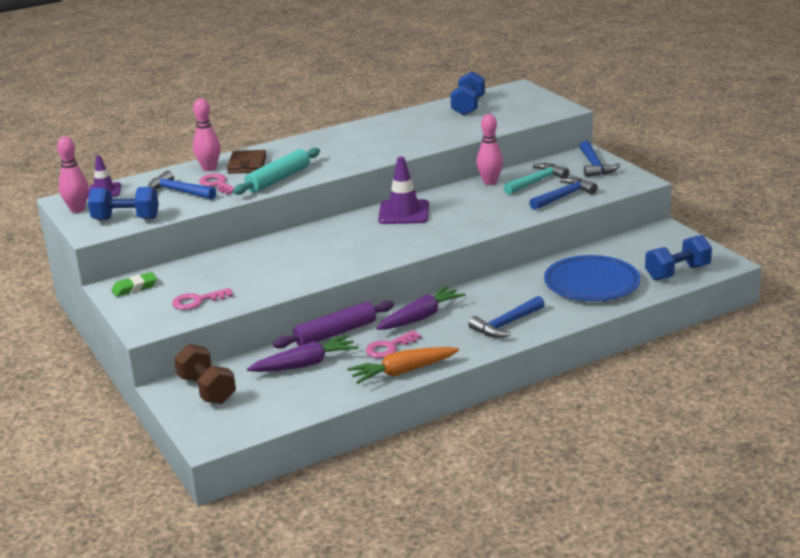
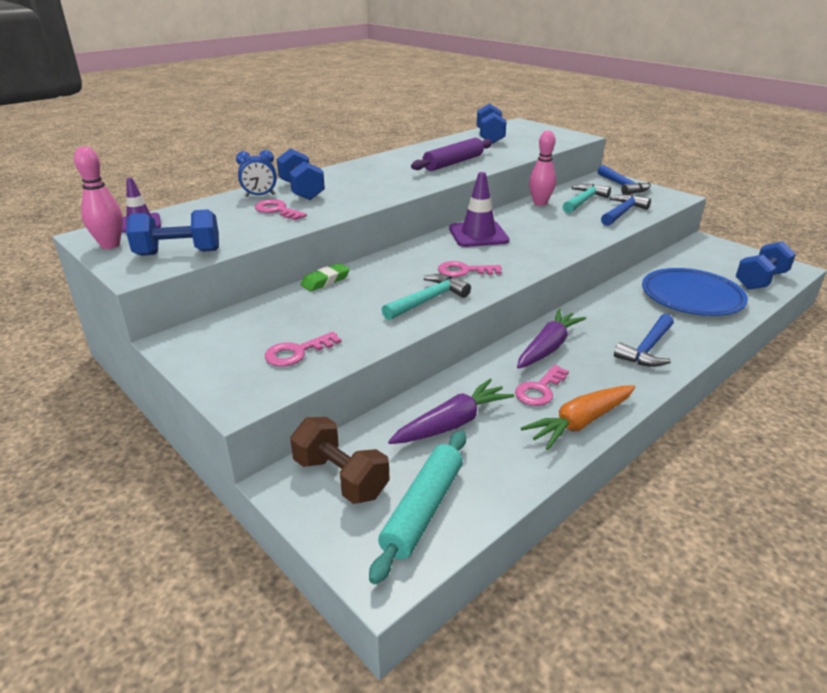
camera: 15 degrees left, 5 degrees up
green eraser [111,272,157,297] -> green eraser moved to [300,263,350,291]
blue hammer [147,170,216,200] -> none
pink bowling pin [193,98,220,171] -> blue clock [236,150,277,197]
brown wallet [227,150,267,174] -> blue dumbbell [277,148,325,200]
turquoise rolling pin [233,148,320,195] -> turquoise rolling pin moved to [369,431,466,584]
purple rolling pin [273,301,394,349] -> purple rolling pin moved to [411,138,492,171]
none -> turquoise hammer [382,274,471,320]
none -> pink key [438,261,502,277]

